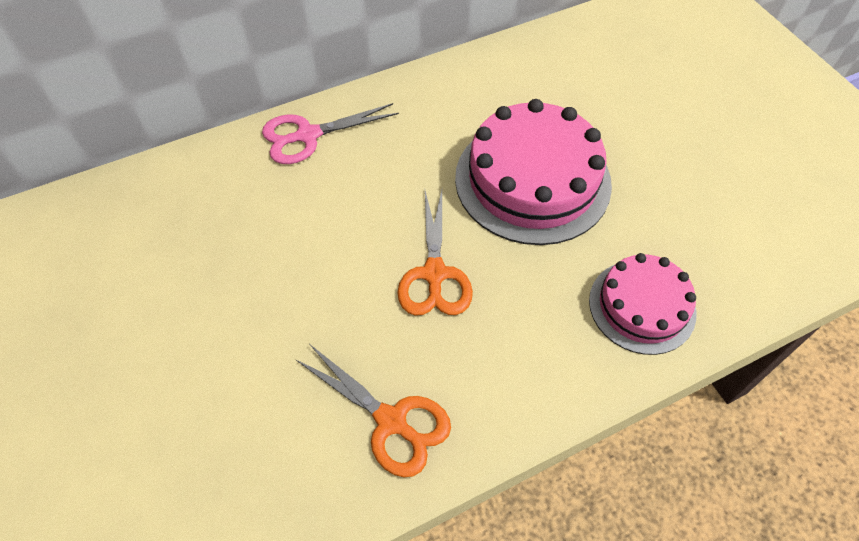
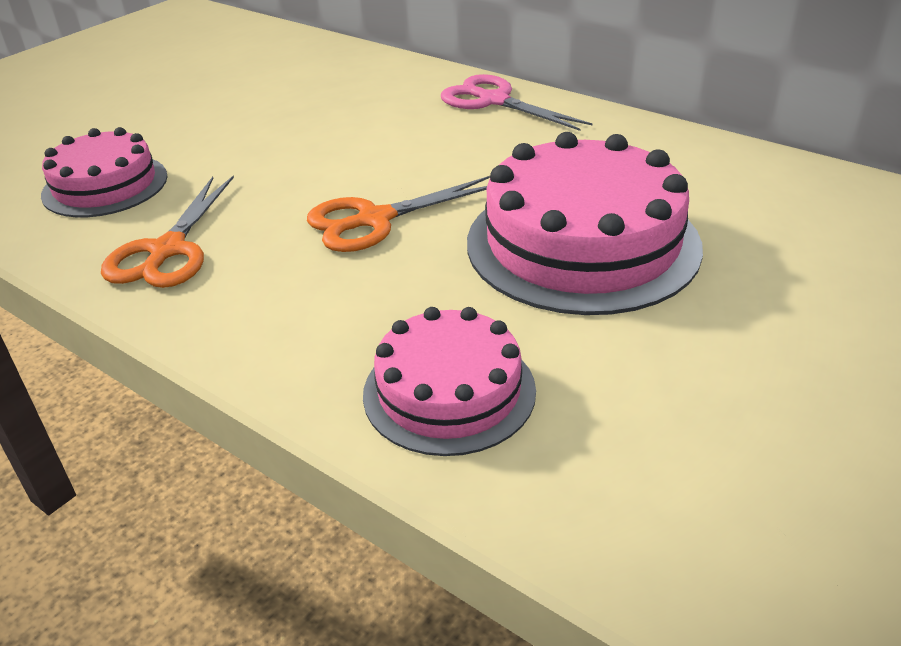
camera: 65 degrees right, 20 degrees down
none -> pink cake [41,127,167,217]

